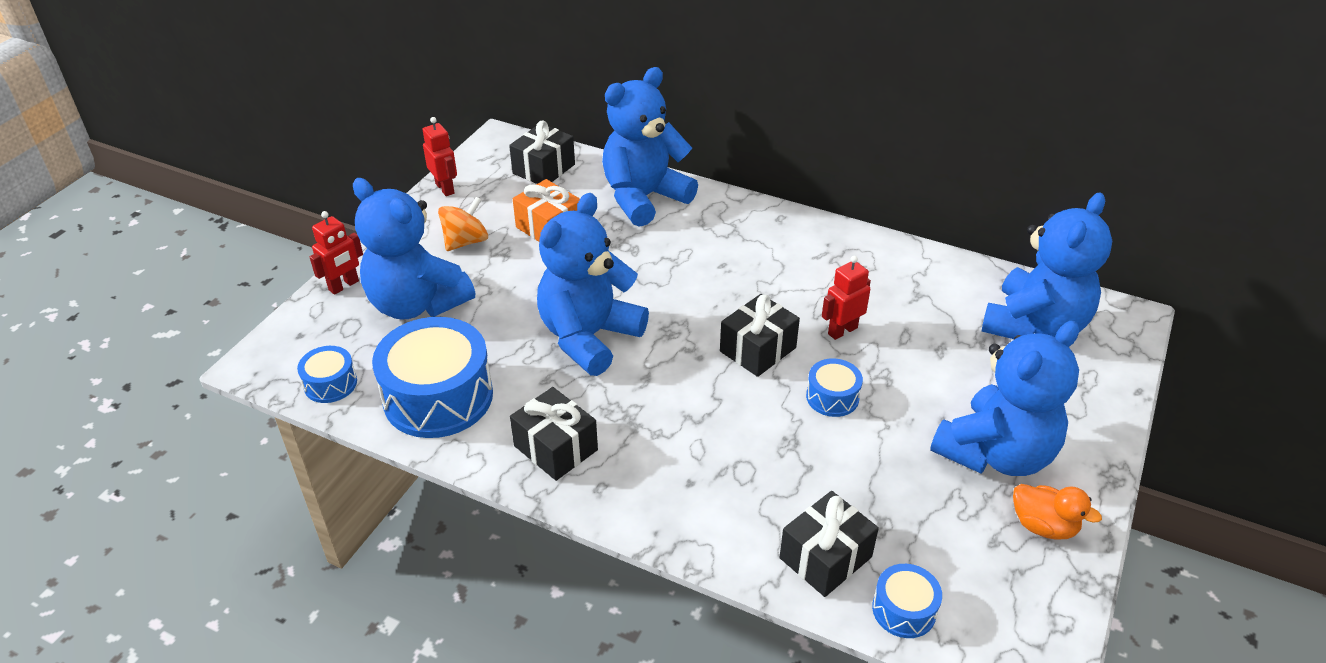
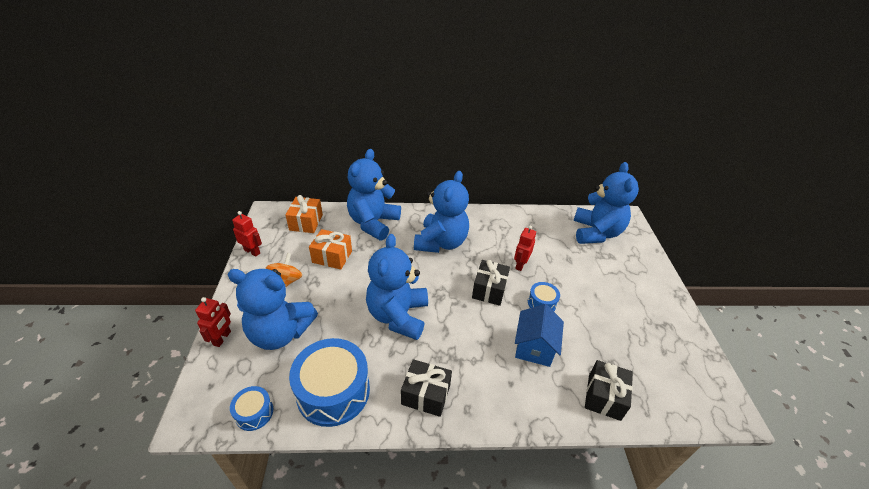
camera: 30 degrees left, 0 degrees up
black gift [509,121,575,184] -> orange gift [285,195,323,233]
blue drum [872,564,942,638] -> none
blue teddy bear [930,321,1080,476] -> blue teddy bear moved to [414,171,469,253]
orange duck [1013,484,1102,540] -> none
none -> blue house [515,304,564,367]

